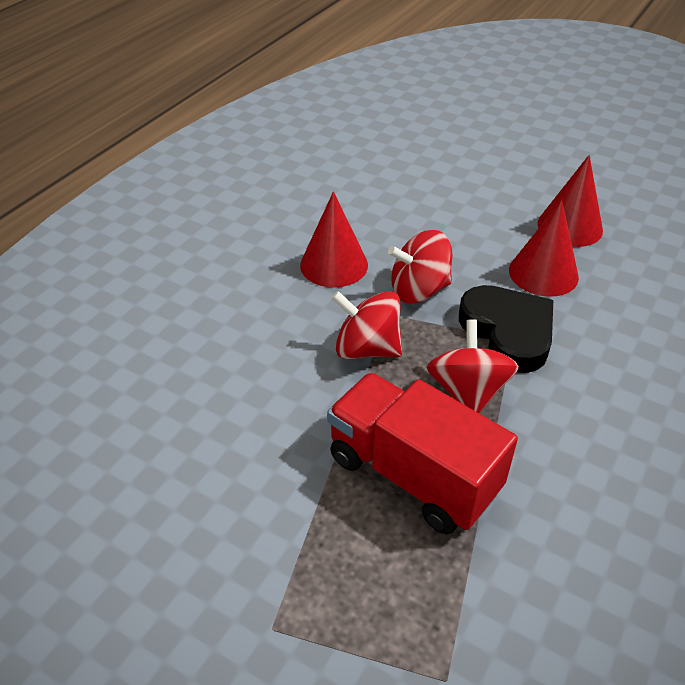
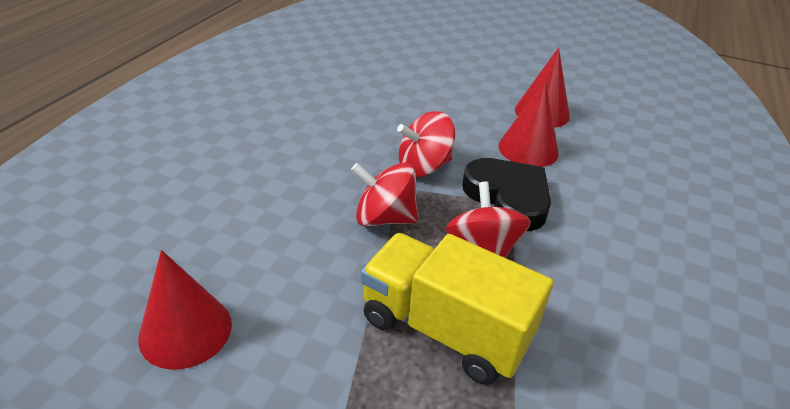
camera: 10 degrees left, 5 degrees down
red cone [300,192,368,287] -> red cone moved to [138,250,232,369]
red truck [327,373,518,535] -> yellow truck [361,233,553,385]

